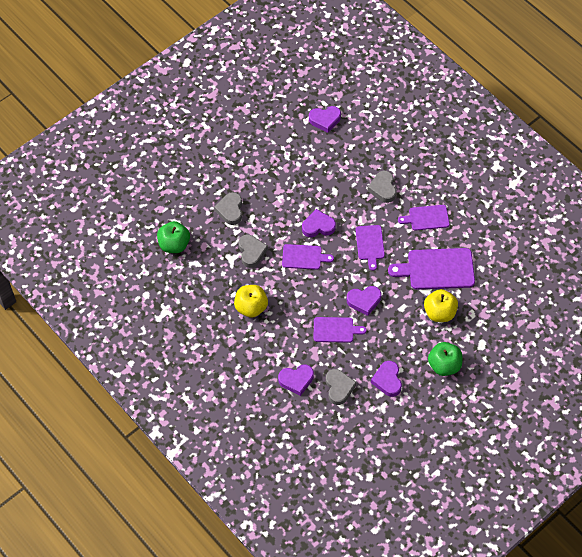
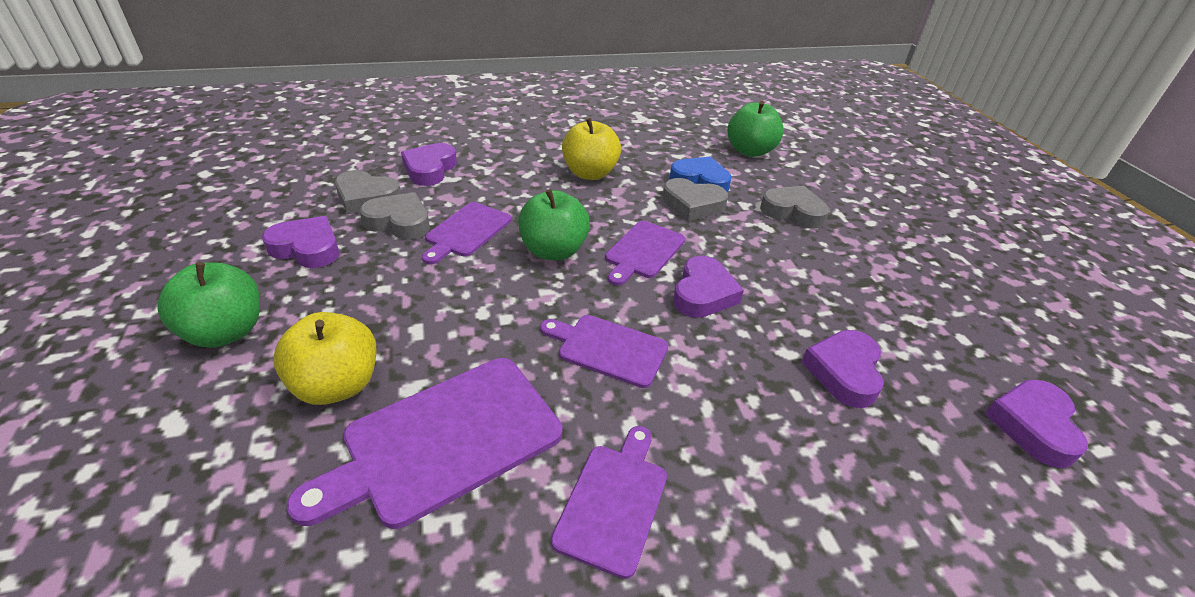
camera: 115 degrees right, 20 degrees down
purple heart [347,286,381,316] -> purple heart moved to [802,330,884,408]
grey heart [367,171,396,203] -> grey heart moved to [360,192,430,240]
purple cutting board [388,248,475,290] -> purple cutting board turned 150 degrees counterclockwise [287,358,562,529]
none -> green apple [518,189,590,260]
none -> blue heart [669,157,731,192]

